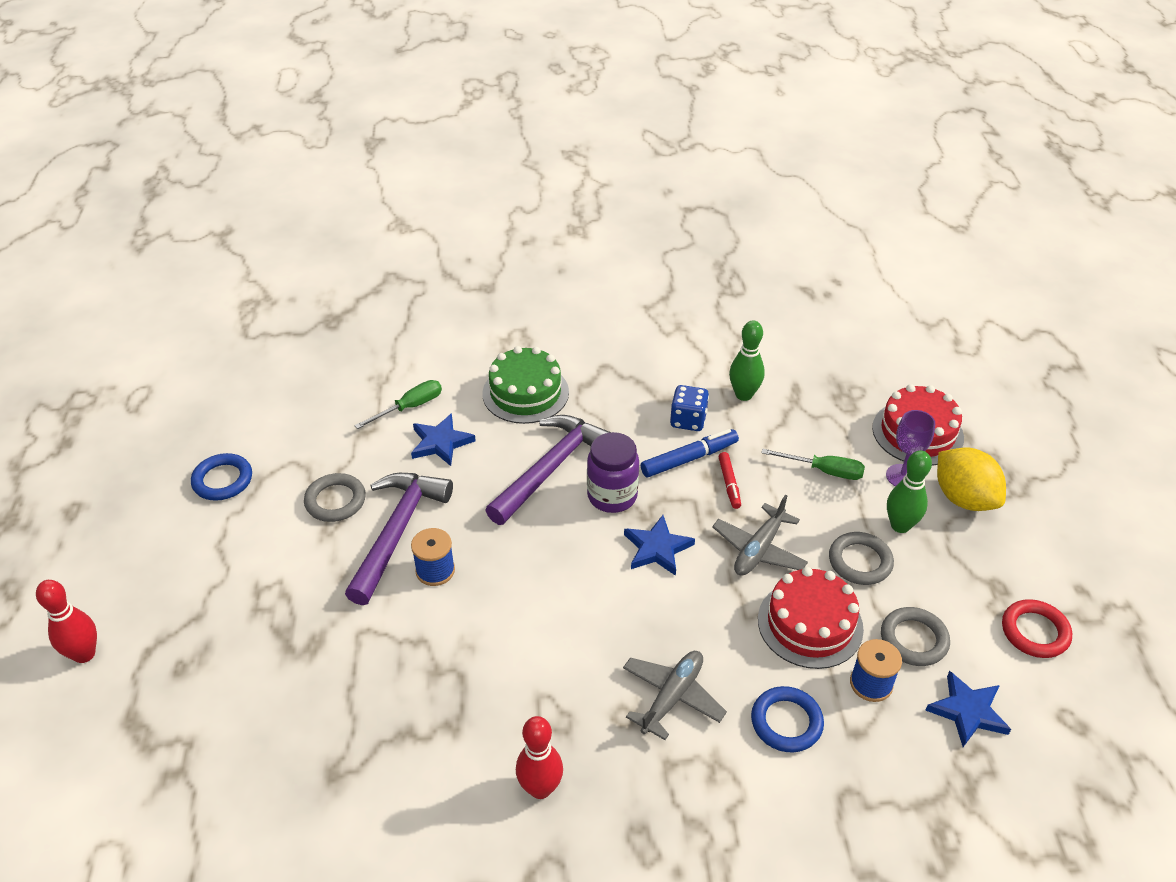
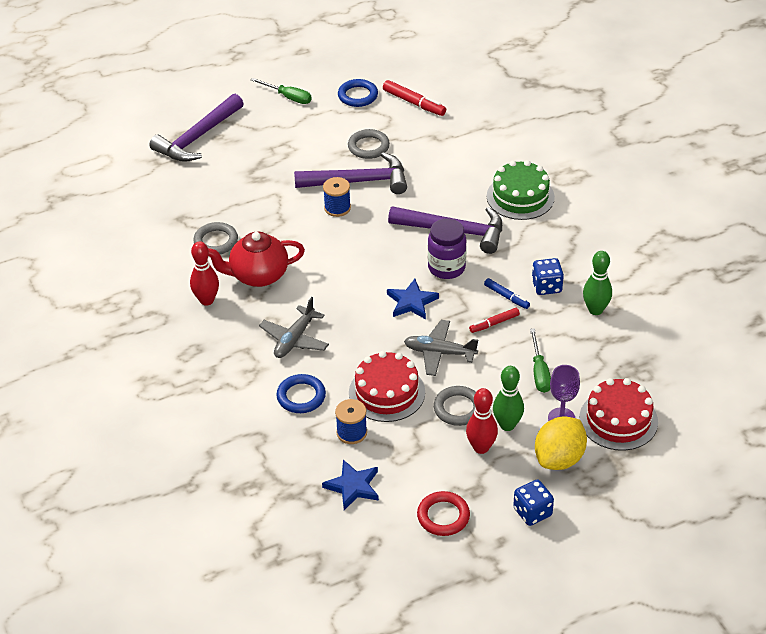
camera: 70 degrees right, 0 degrees up
red bowling pin [36,580,97,663] -> red bowling pin moved to [466,388,498,454]
green screwdriver [354,380,442,429] -> green screwdriver moved to [251,78,312,104]
blue star [411,413,476,466] -> none
grey plane [623,651,727,740] -> grey plane turned 105 degrees clockwise [259,297,329,358]
blue marker [641,429,739,477] -> blue marker [484,278,530,309], size x0.64
grey ring [881,607,950,666] -> grey ring moved to [193,222,238,254]
none -> purple hammer [149,94,244,162]
none -> red teapot [208,232,305,287]
none -> red marker [383,80,446,116]
none -> blue dice [513,479,554,526]

